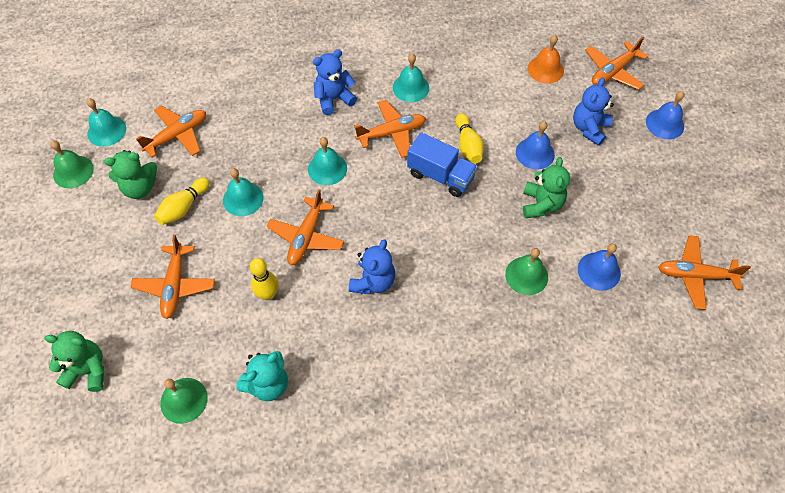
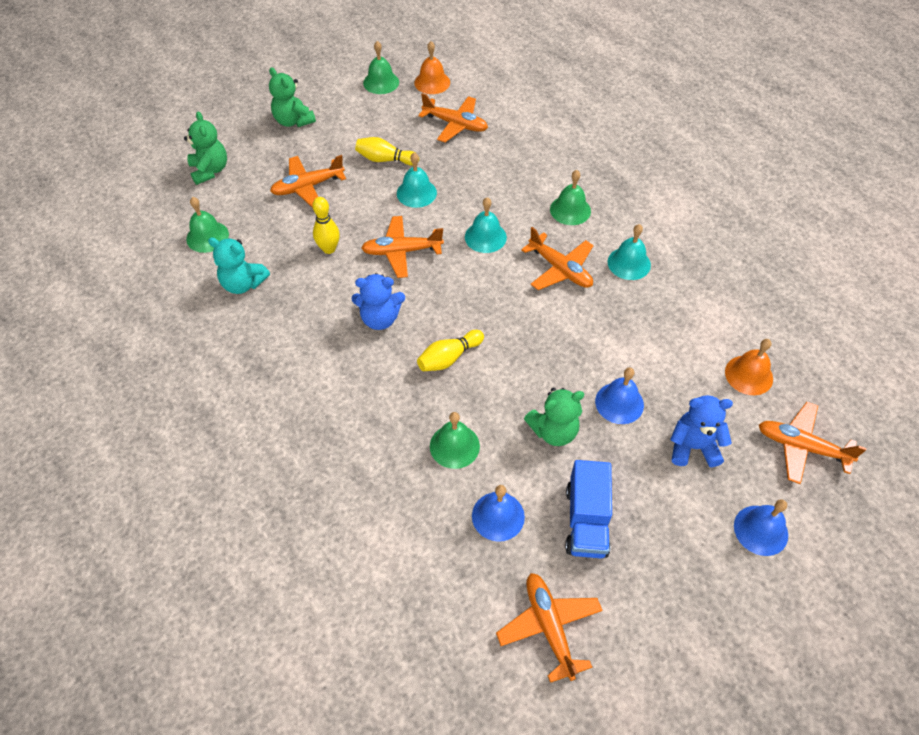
camera: 65 degrees right, 5 degrees down
turquoise bell [86,98,126,147] -> orange bell [414,41,450,94]
green teddy bear [104,150,157,199] -> green teddy bear moved to [269,67,316,127]
blue teddy bear [313,50,357,115] -> green bell [550,170,591,225]
blue truck [407,132,478,197] -> blue truck moved to [565,460,612,558]
yellow bowling pin [455,113,484,164] -> yellow bowling pin moved to [417,330,484,371]

